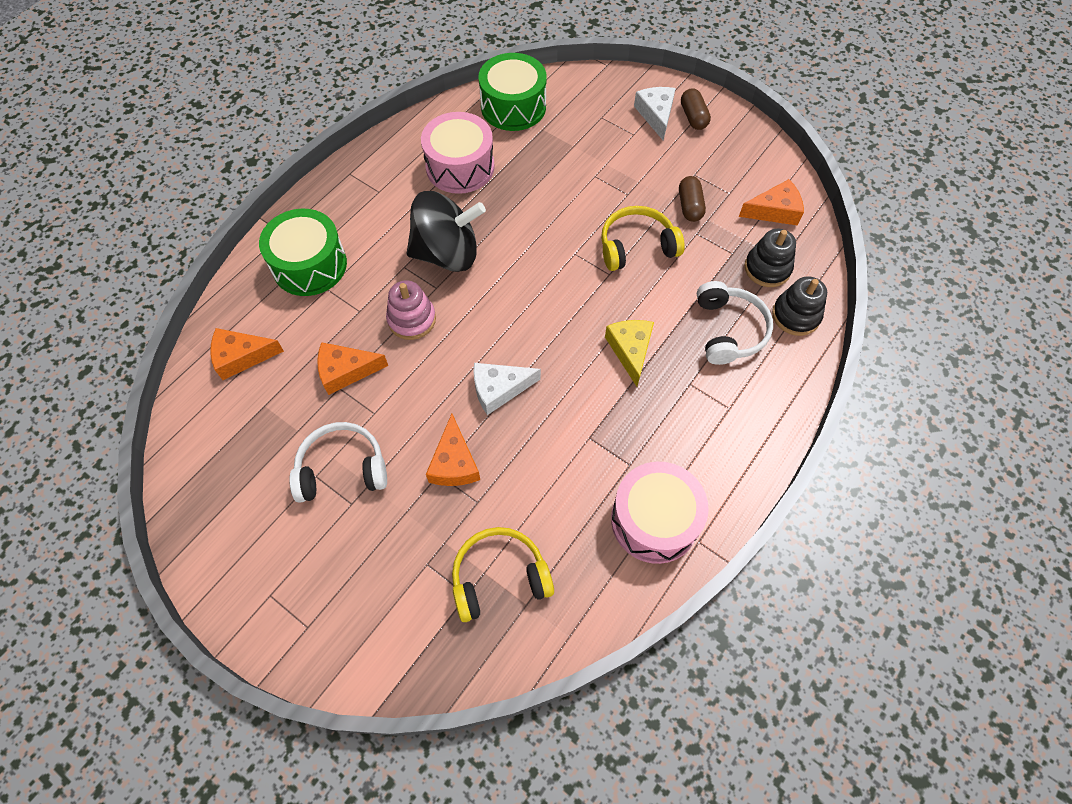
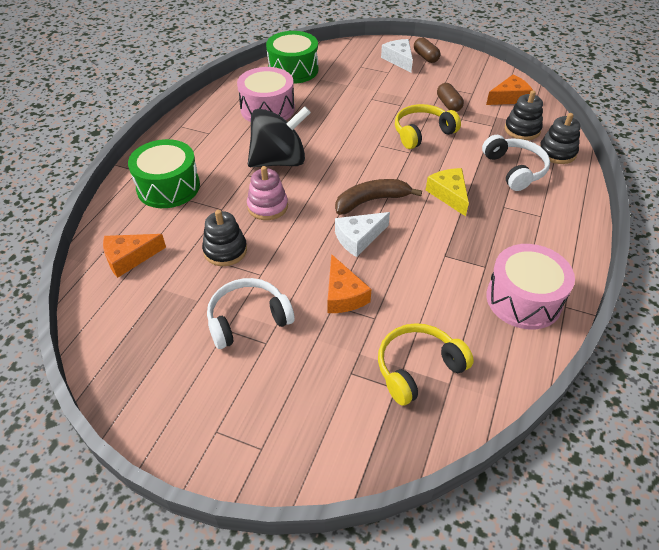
camera: 15 degrees left, 15 degrees down
orange cheese [317,342,388,395] -> black stacking toy [202,210,247,266]
none -> brown banana [335,179,422,215]

